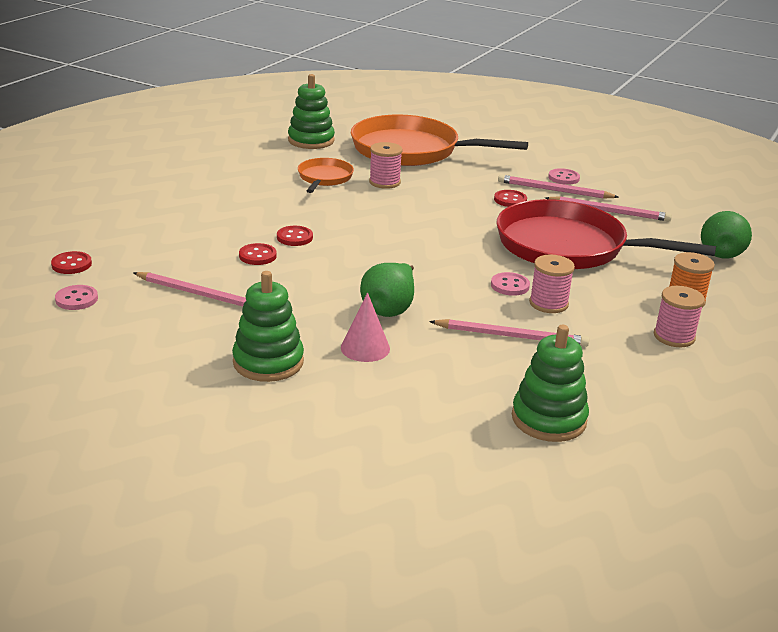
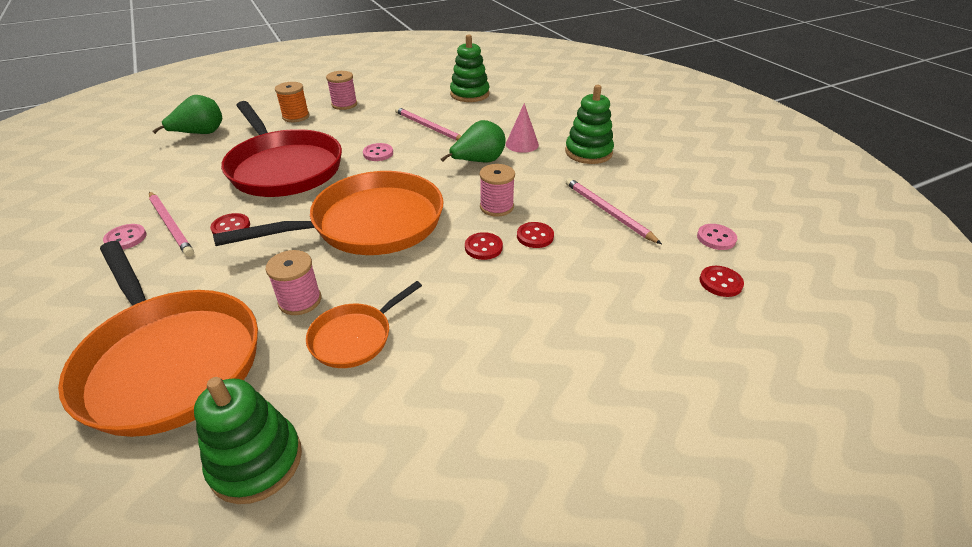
camera: 145 degrees left, 10 degrees up
pink spool [529,255,575,313] -> pink spool moved to [479,164,515,217]
pink pencil [545,196,672,221] -> none
none -> orange pan [213,171,443,255]

